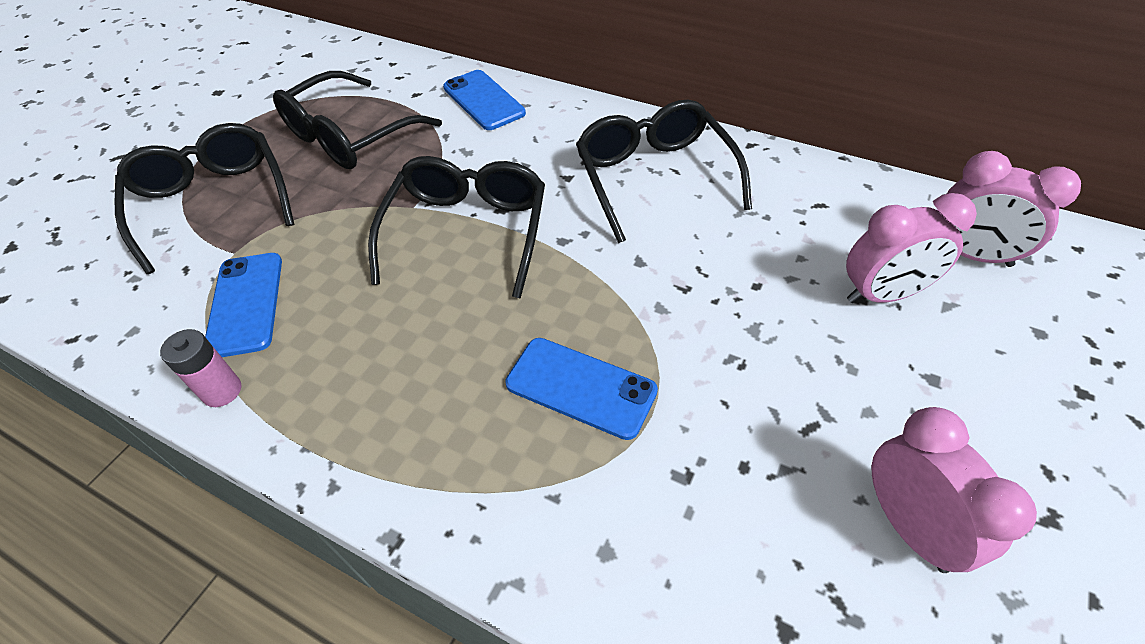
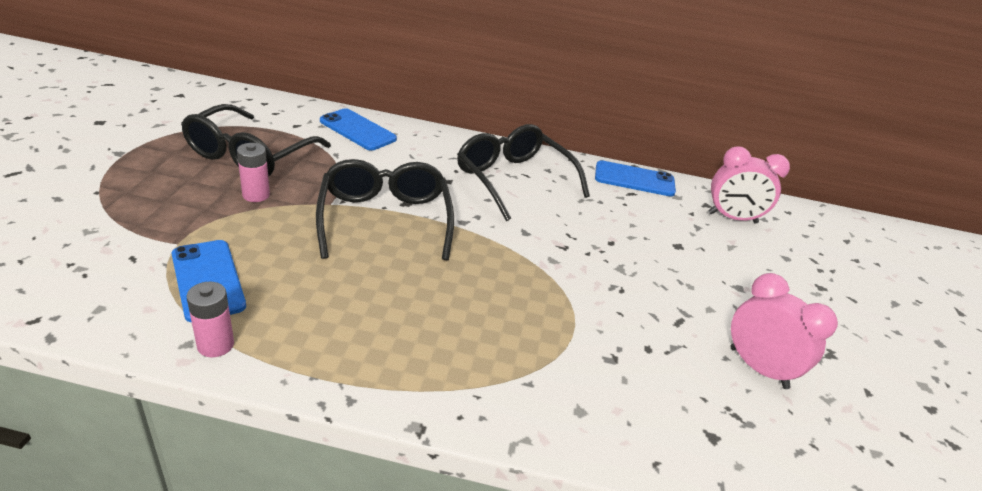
camera: 25 degrees left, 15 degrees down
black glasses [115,123,294,274] -> none
blue phone [505,338,658,440] -> blue phone moved to [595,160,676,197]
pink clock [846,193,977,303] -> none
none -> pink battery [237,143,270,202]

